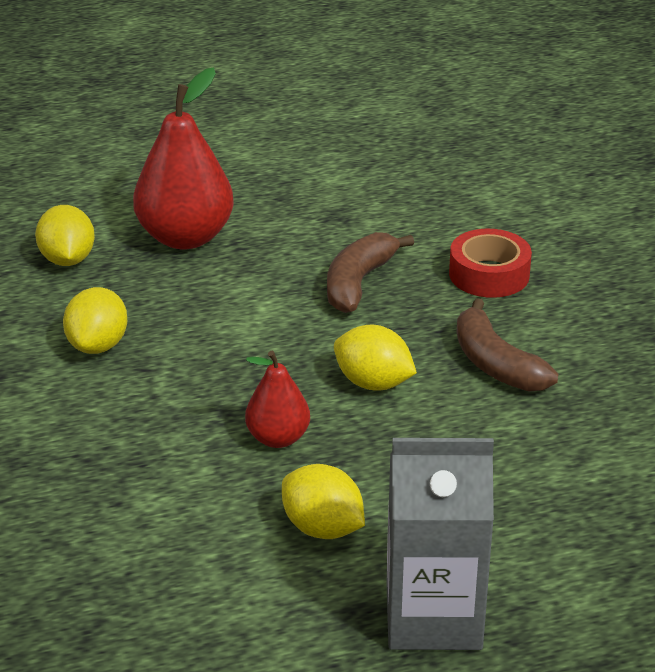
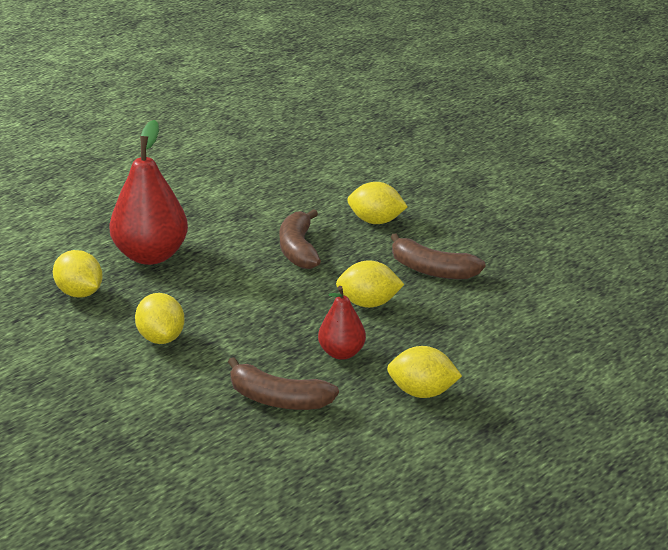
camera: 30 degrees left, 5 degrees down
grey carton [386,438,494,650] -> none
red tape [449,229,532,298] -> yellow lemon [347,182,408,224]
none -> brown banana [228,357,339,410]

